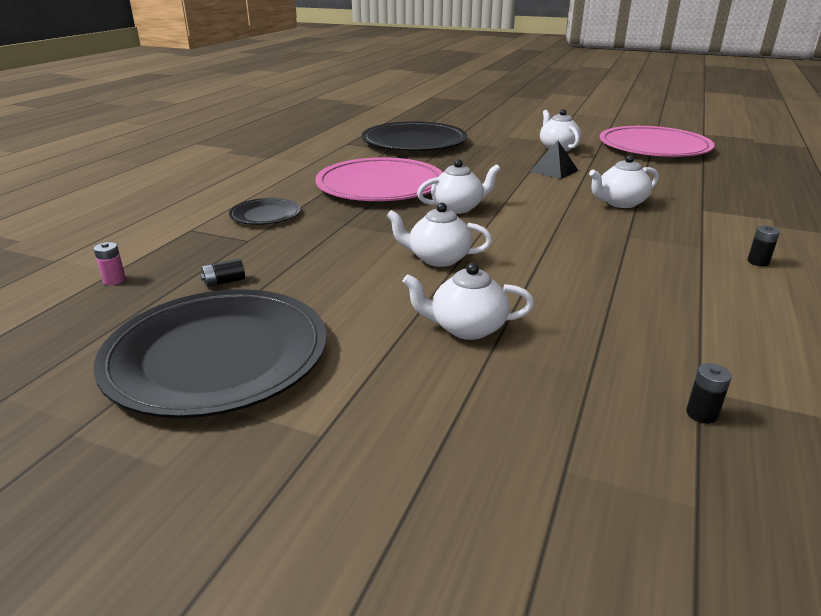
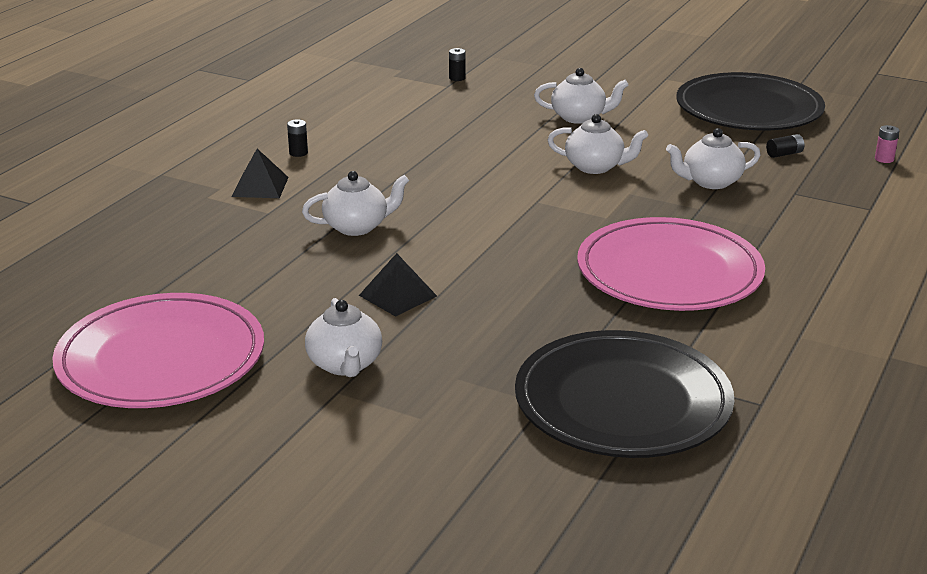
camera: 175 degrees left, 0 degrees up
black plate [229,198,301,225] -> none
white teapot [417,159,500,214] -> white teapot moved to [666,128,761,189]
none -> black pyramid [232,149,289,198]

